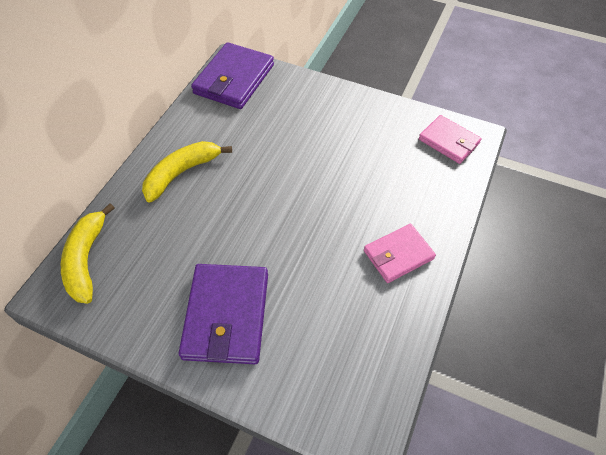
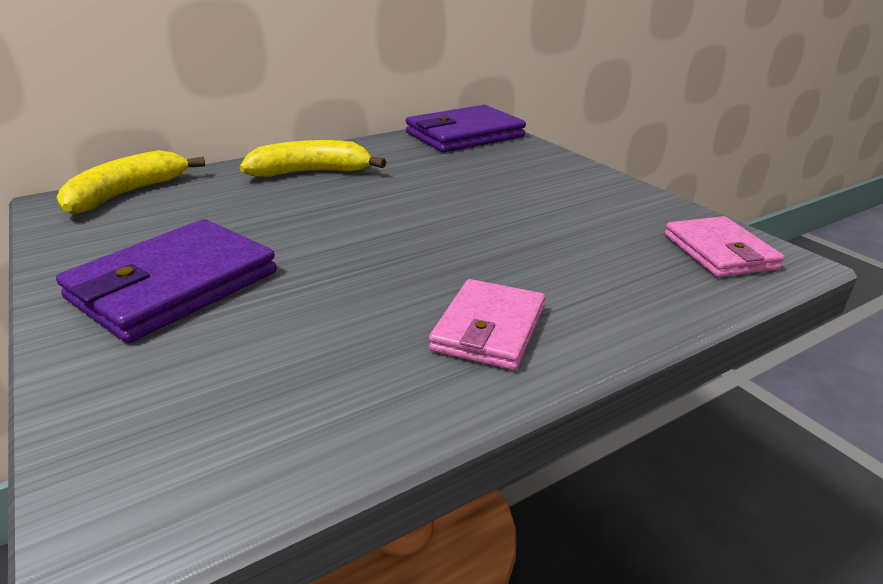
camera: 35 degrees right, 25 degrees down
pink wallet [364,224,436,283] -> pink wallet turned 75 degrees counterclockwise [429,279,545,370]

